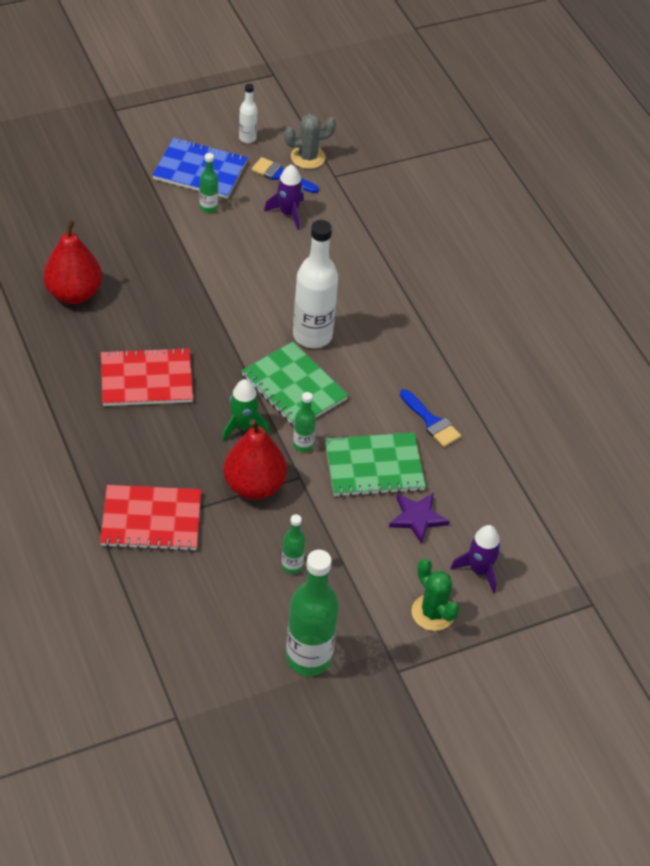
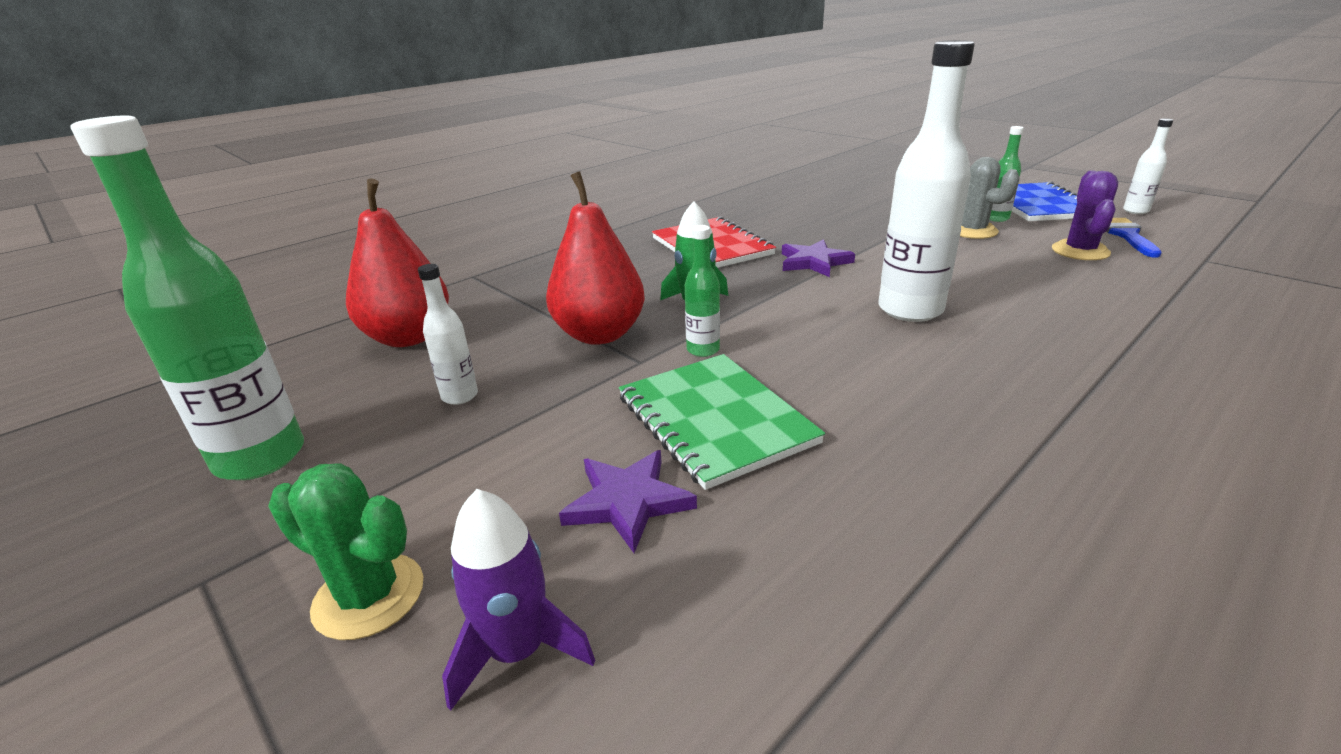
camera: 75 degrees right, 20 degrees down
red pear [43,220,102,304] -> red pear moved to [346,178,449,347]
red notebook [100,485,201,551] -> none
green notebook [242,342,348,426] -> none
purple rocket [264,164,304,230] -> purple cactus [1052,170,1118,260]
green bottle [281,514,305,574] -> white bottle [418,264,478,405]
grey cactus [284,114,336,169] -> grey cactus moved to [960,157,1020,239]
blue brush [400,389,461,447] -> none
green cactus [412,558,460,631] -> green cactus turned 75 degrees clockwise [268,463,423,640]
none -> purple star [782,239,855,277]

